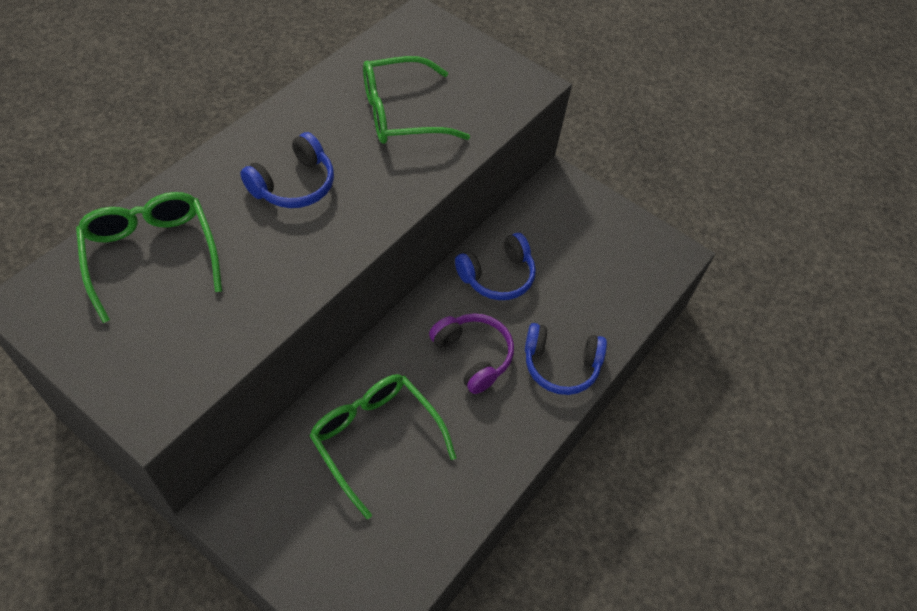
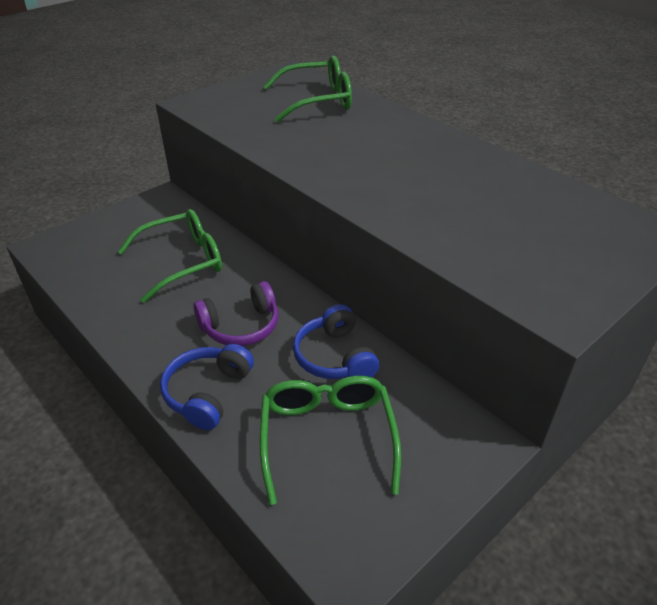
camera: 105 degrees right, 15 degrees down
blue headphones [240,132,334,208] -> none
green glasses [363,56,470,144] -> green glasses moved to [260,376,401,505]

